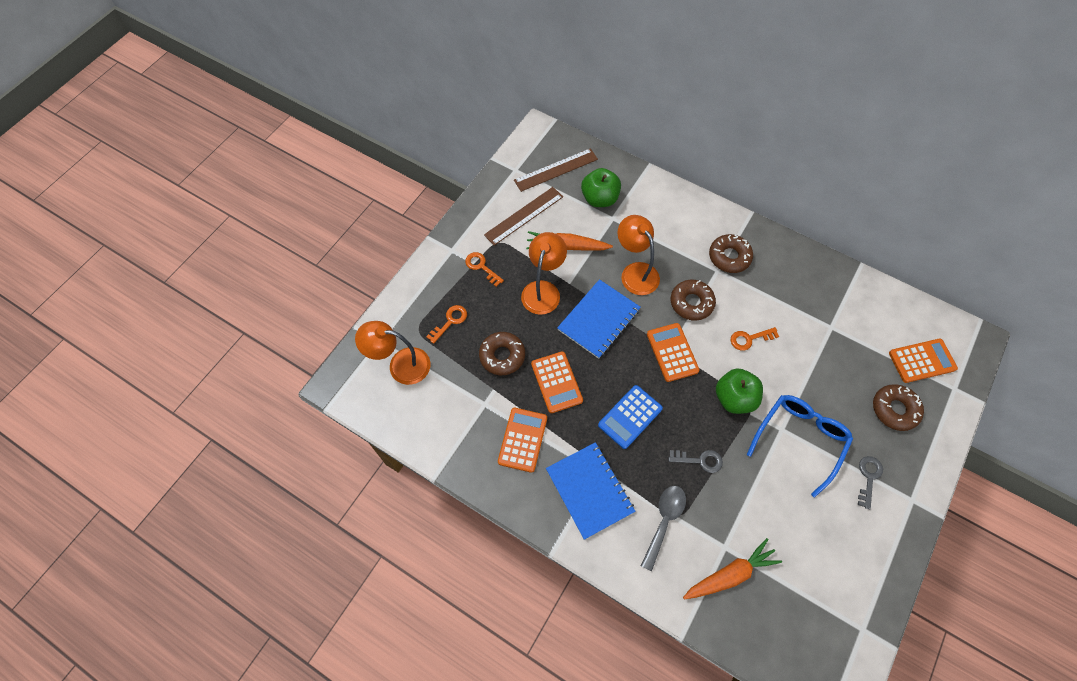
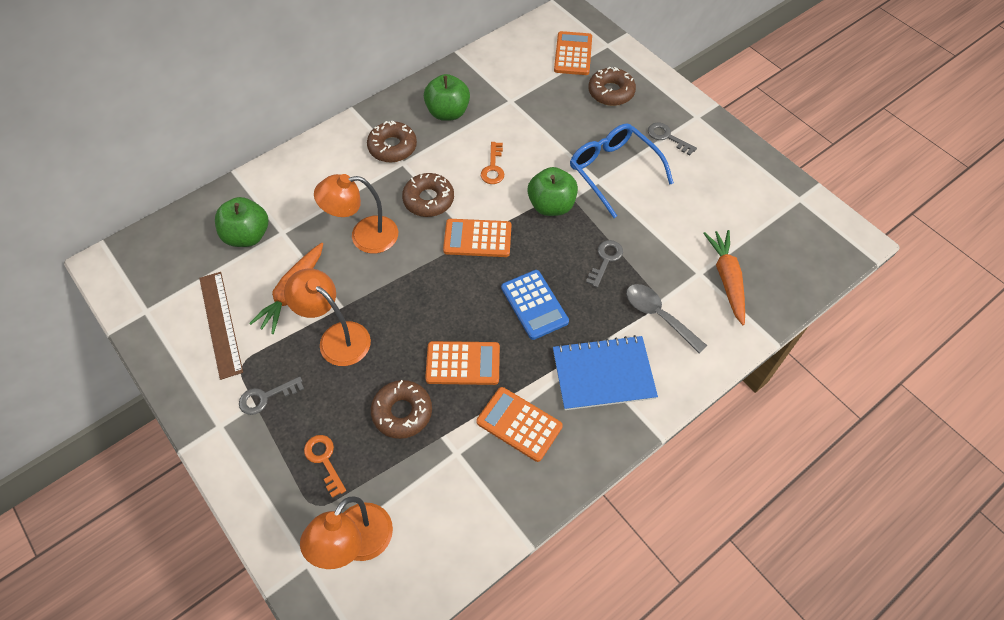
camera: 70 degrees left, 5 degrees down
orange key [465,252,504,287] -> grey key [239,377,304,415]
brown ruler [514,148,598,192] -> none
blue notebook [557,279,641,359] -> none
none -> green apple [424,74,470,121]

